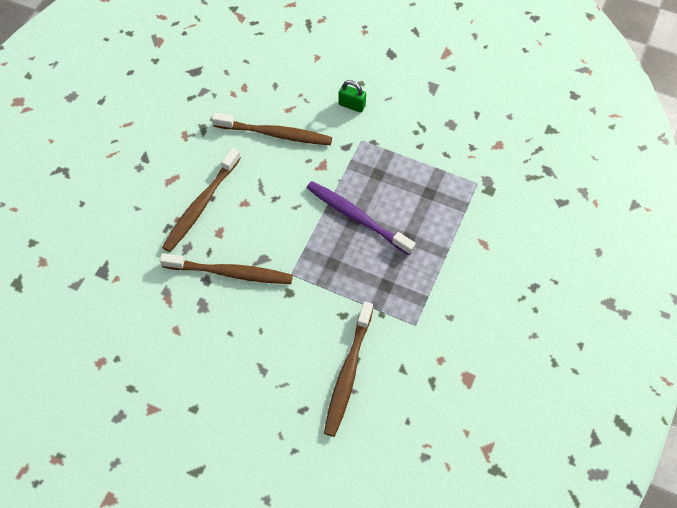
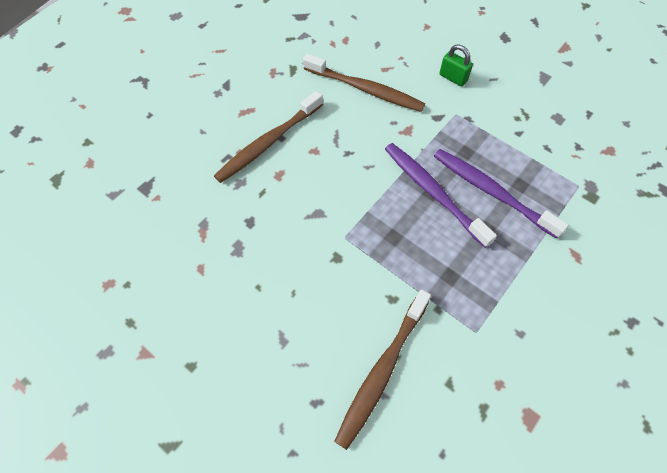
camera: 15 degrees right, 0 degrees up
brown toothbrush [160,253,293,284] -> none
none -> purple toothbrush [434,149,569,239]

